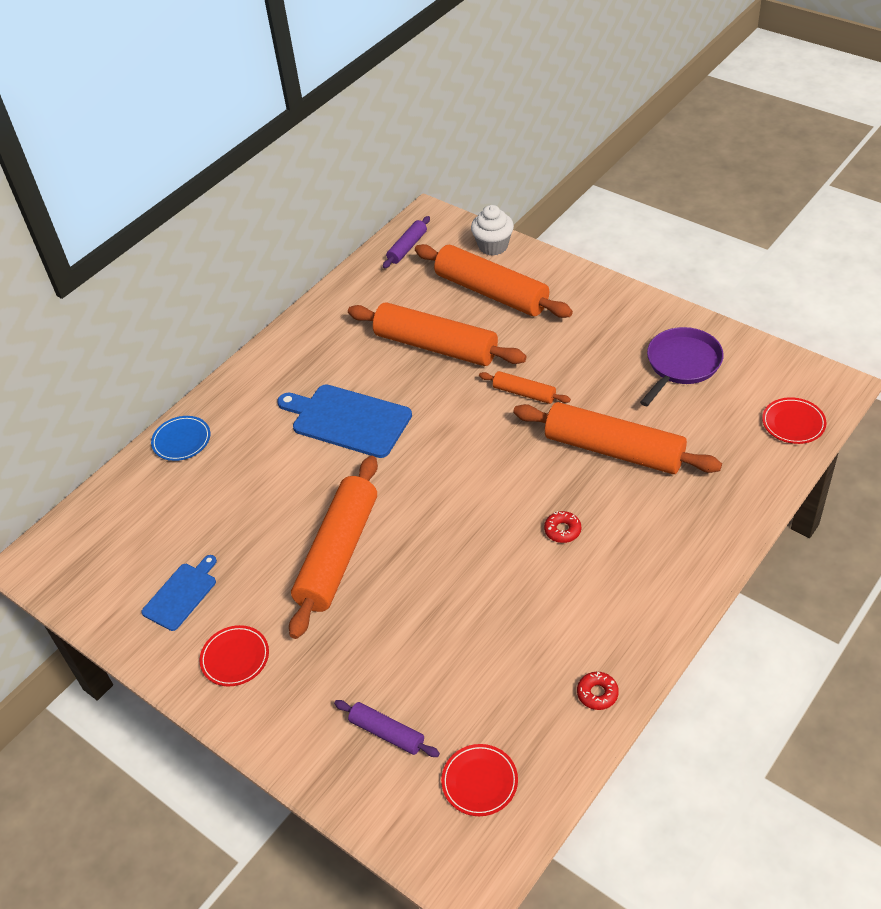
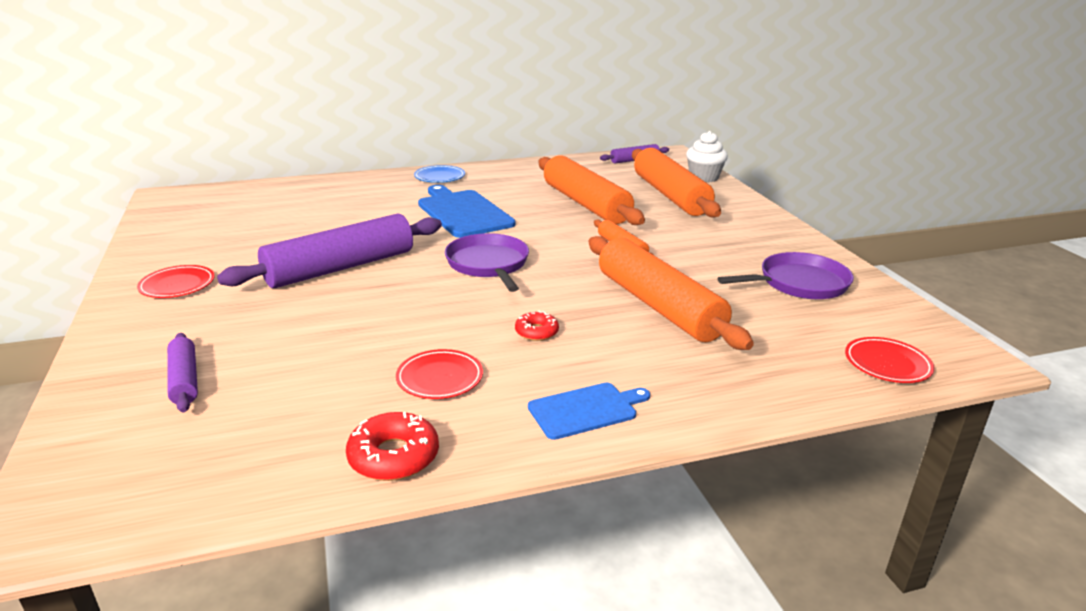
camera: 30 degrees right, 20 degrees down
blue cutting board [141,555,217,631] -> blue cutting board moved to [528,383,650,440]
blue plate [151,416,210,461] -> blue plate moved to [414,165,465,183]
orange rolling pin [289,456,378,639] -> purple rolling pin [217,214,442,288]
red plate [441,744,518,816] -> red plate moved to [396,349,483,399]
red donut [577,672,619,710] -> red donut [346,412,439,481], size x1.60
none -> purple pan [445,233,529,292]

